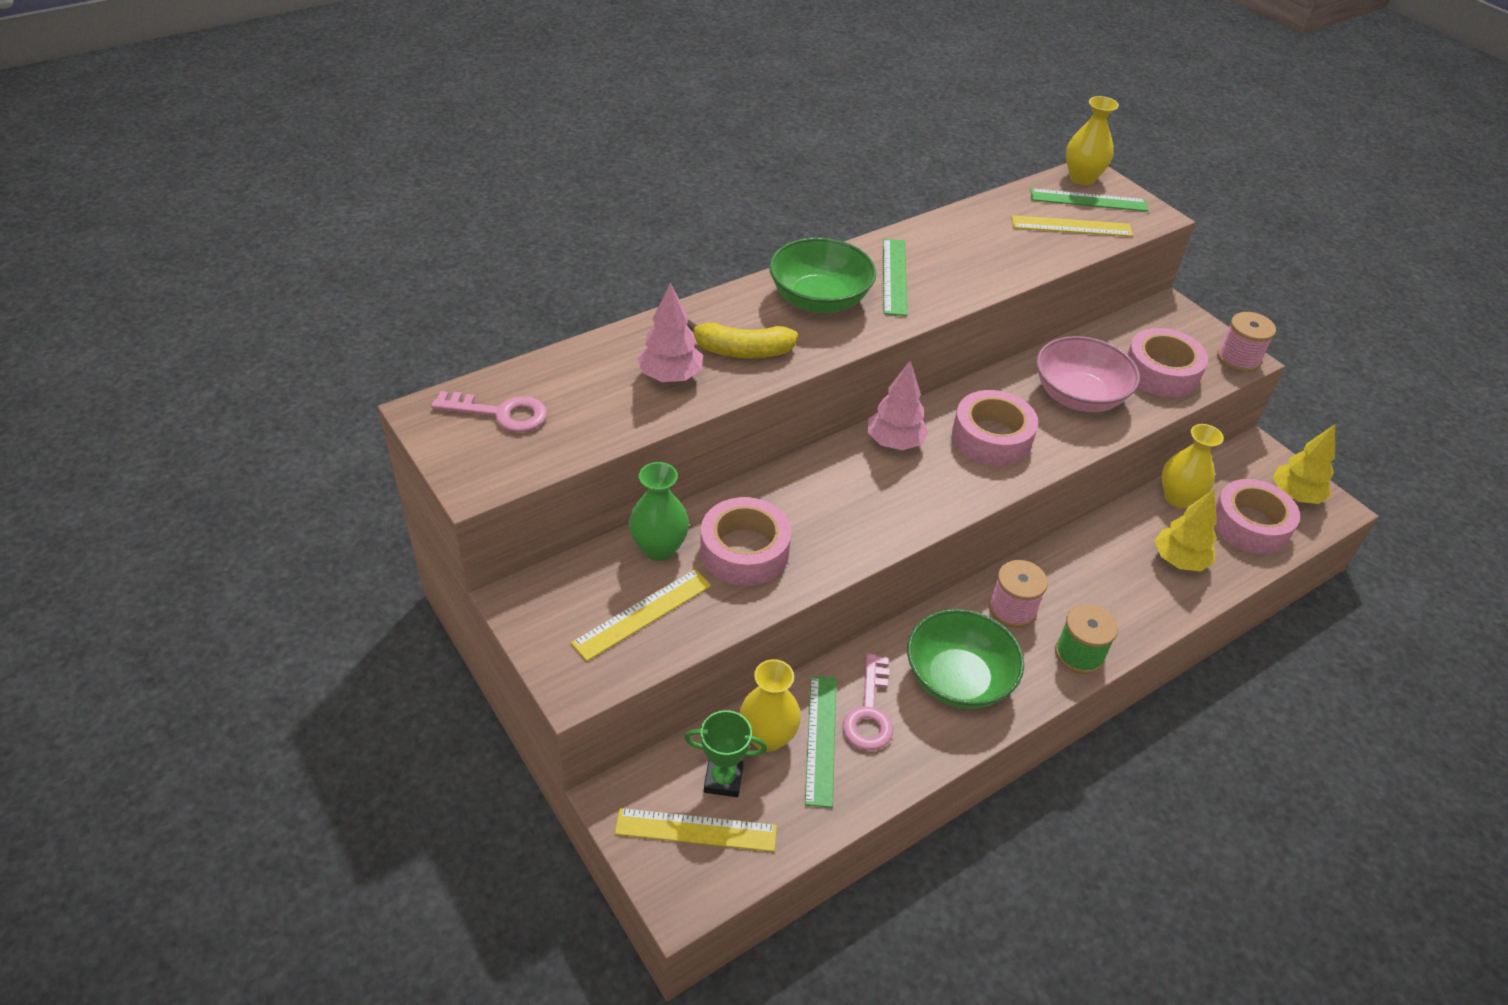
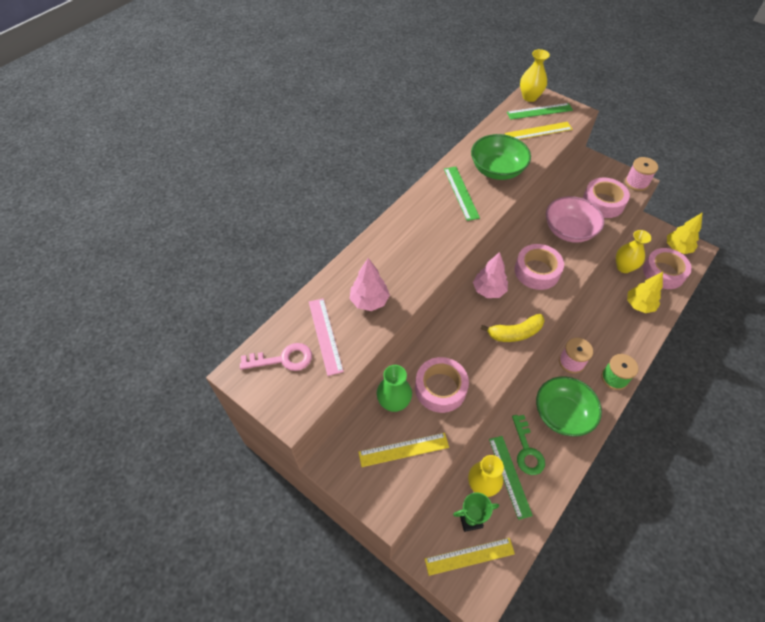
camera: 15 degrees left, 10 degrees up
yellow ruler [571,569,711,661] -> yellow ruler turned 45 degrees clockwise [358,433,449,467]
yellow banana [687,320,798,358] -> yellow banana moved to [481,314,545,342]
green bowl [769,238,876,313] -> green bowl moved to [471,134,531,180]
pink key [843,654,893,750] -> green key [512,415,545,475]
none -> pink ruler [309,298,344,376]

